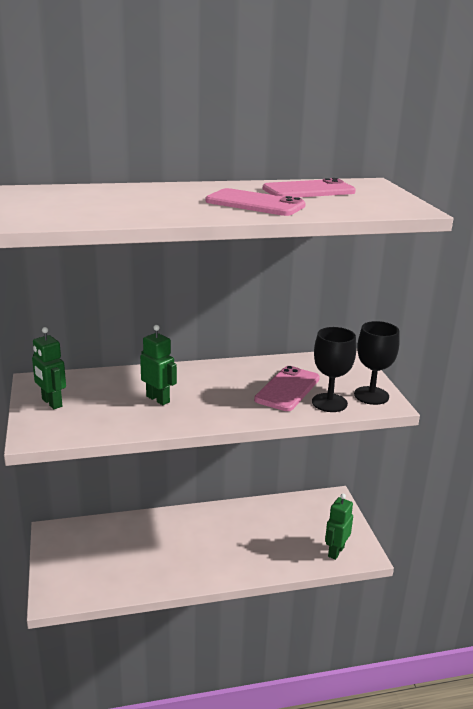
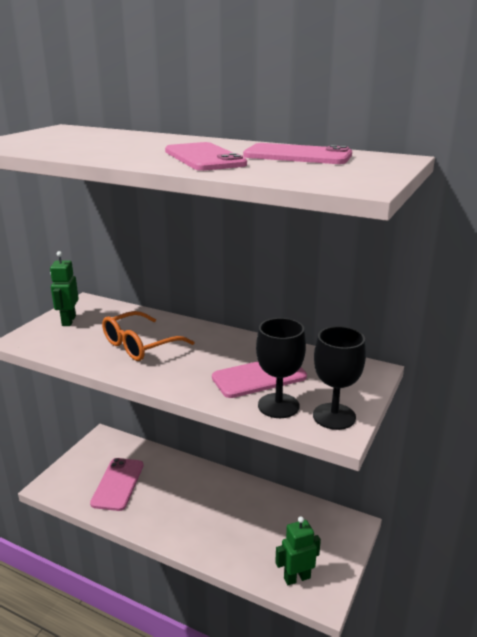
camera: 40 degrees right, 0 degrees up
green robot [140,325,177,405] -> orange glasses [102,311,195,361]
none -> pink phone [90,458,144,511]

